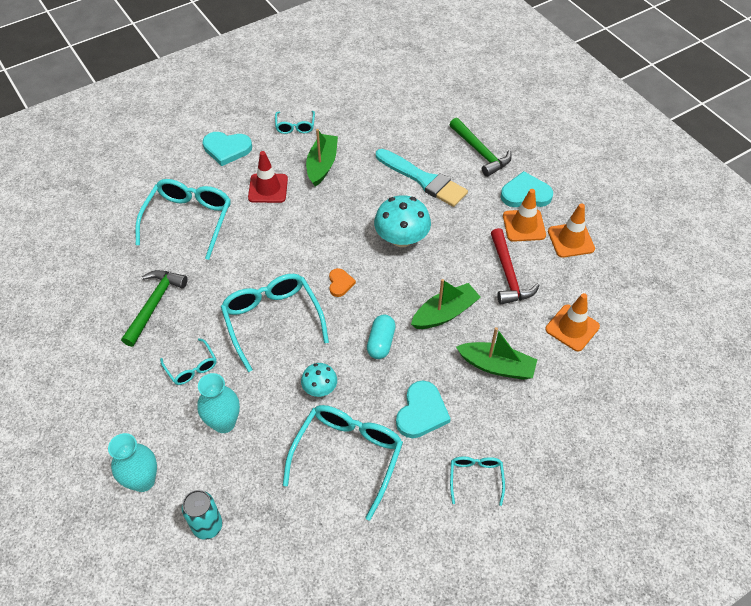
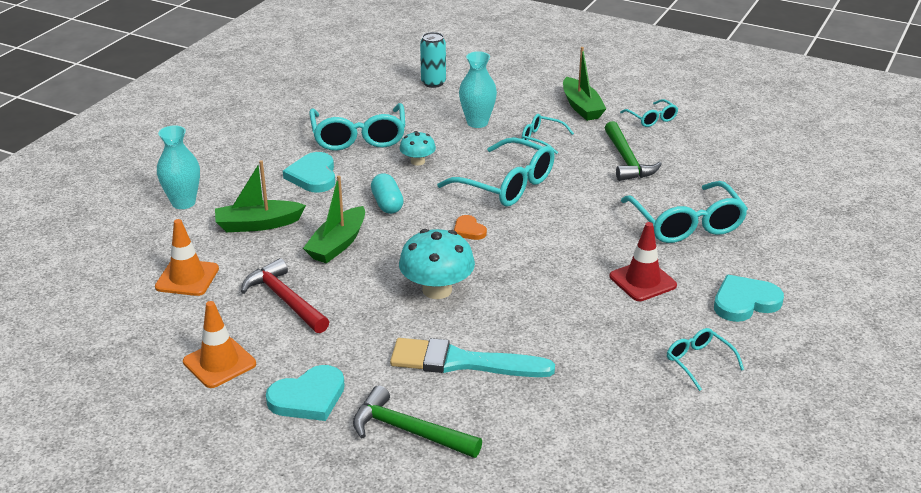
camera: 150 degrees right, 20 degrees down
turquoise vase [108,433,157,492] -> turquoise vase moved to [157,125,200,209]
green boat [306,129,338,187] -> green boat moved to [563,47,606,121]
turquoise glasses [450,457,505,506] -> turquoise glasses moved to [620,99,678,127]
orange traffic cone [503,189,546,242] -> none

